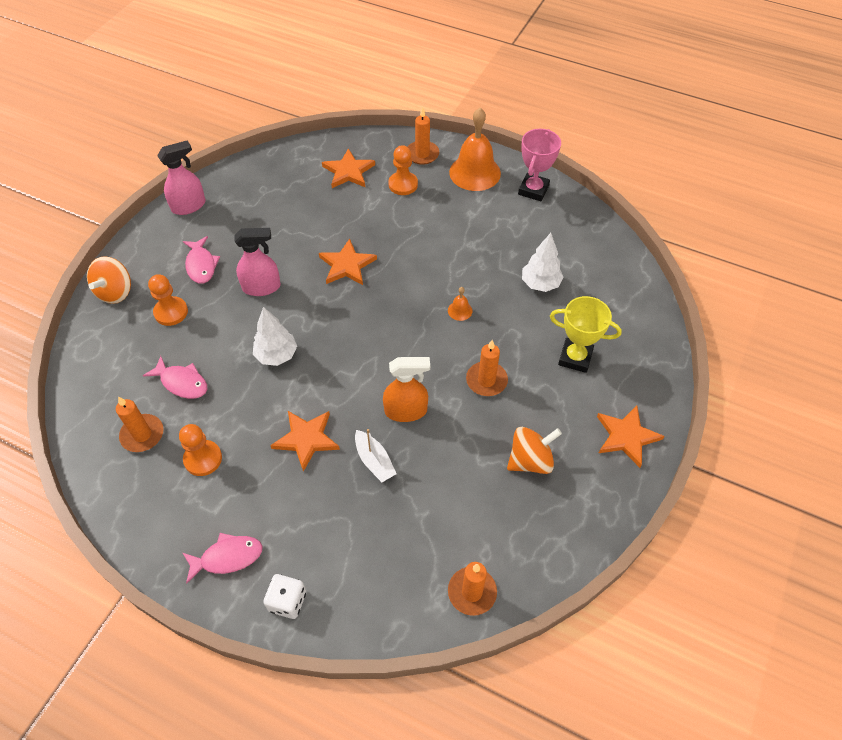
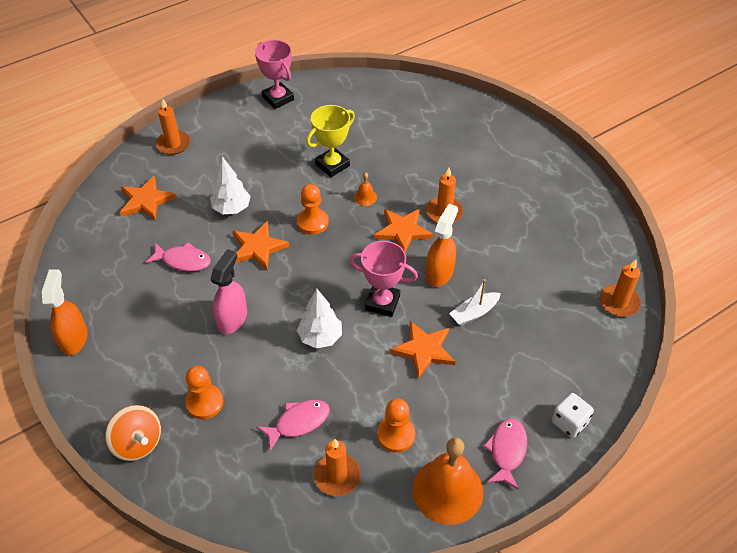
camera: 60 degrees left, 5 degrees down
pink spray bottle [157,140,206,215] -> orange spray bottle [42,269,88,356]
pink fish [183,236,220,284] -> pink fish moved to [145,242,211,271]
white boat [355,429,397,482] -> white boat turned 150 degrees clockwise [449,279,501,326]
orange pawn [388,145,418,195] -> orange pawn moved to [297,184,329,235]
orange bell [449,108,501,191] -> orange bell moved to [413,437,483,525]
orange spinning top [507,427,562,474] -> none
white tree [522,233,563,292] -> white tree moved to [210,156,251,214]
yellow trophy [550,296,622,373] -> yellow trophy moved to [306,105,355,177]
orange star [597,406,664,468] -> orange star moved to [374,209,433,253]
none -> pink trophy [349,241,418,317]

